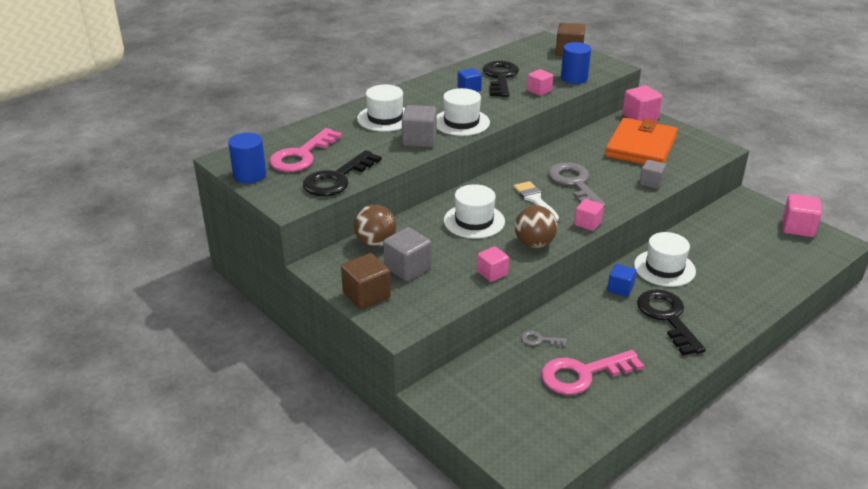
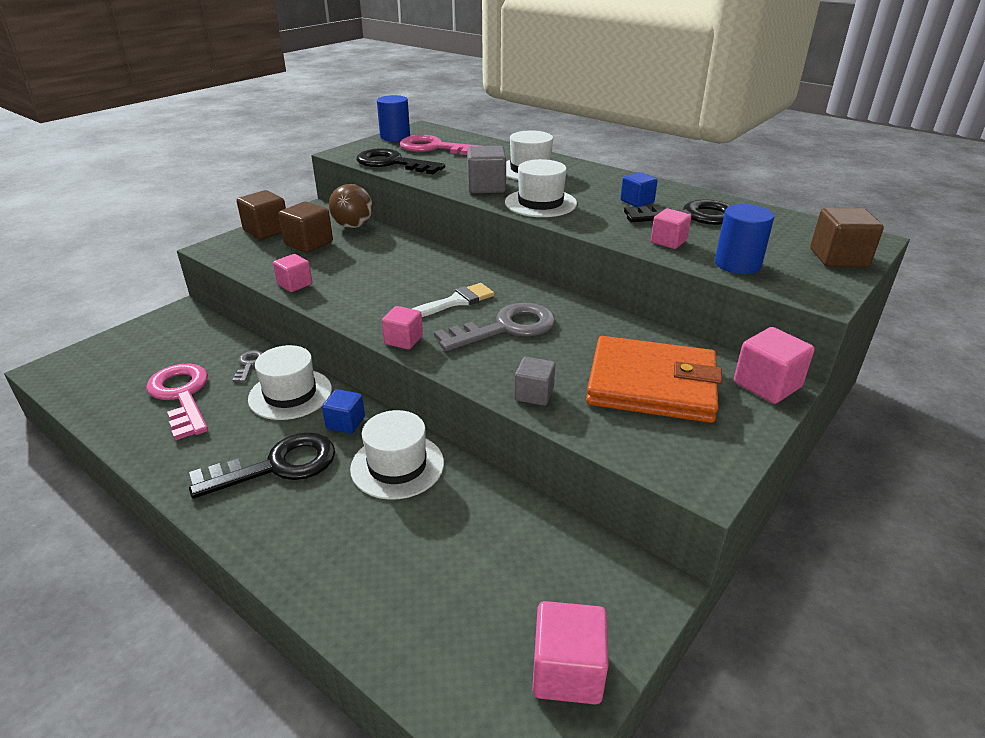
camera: 80 degrees right, 0 degrees up
grey cube [383,227,431,281] -> brown cube [278,202,333,253]
white hat [444,184,505,239] -> white hat moved to [248,345,332,420]
brown ball [515,205,557,248] -> none

